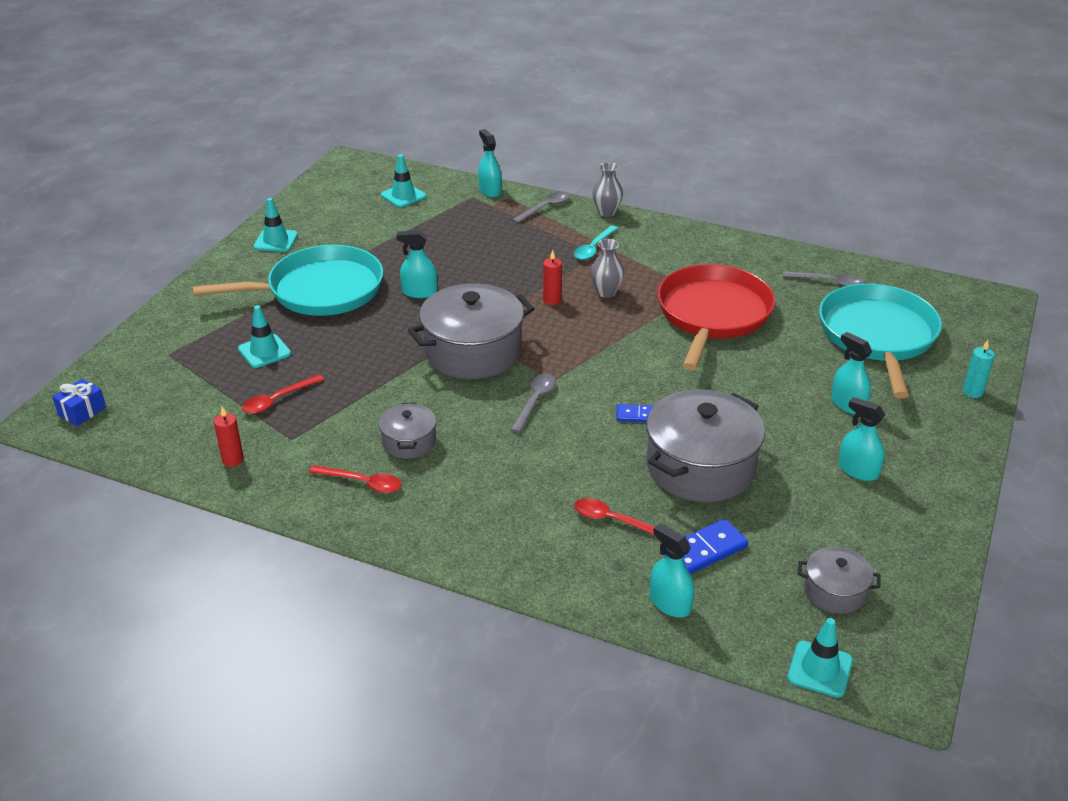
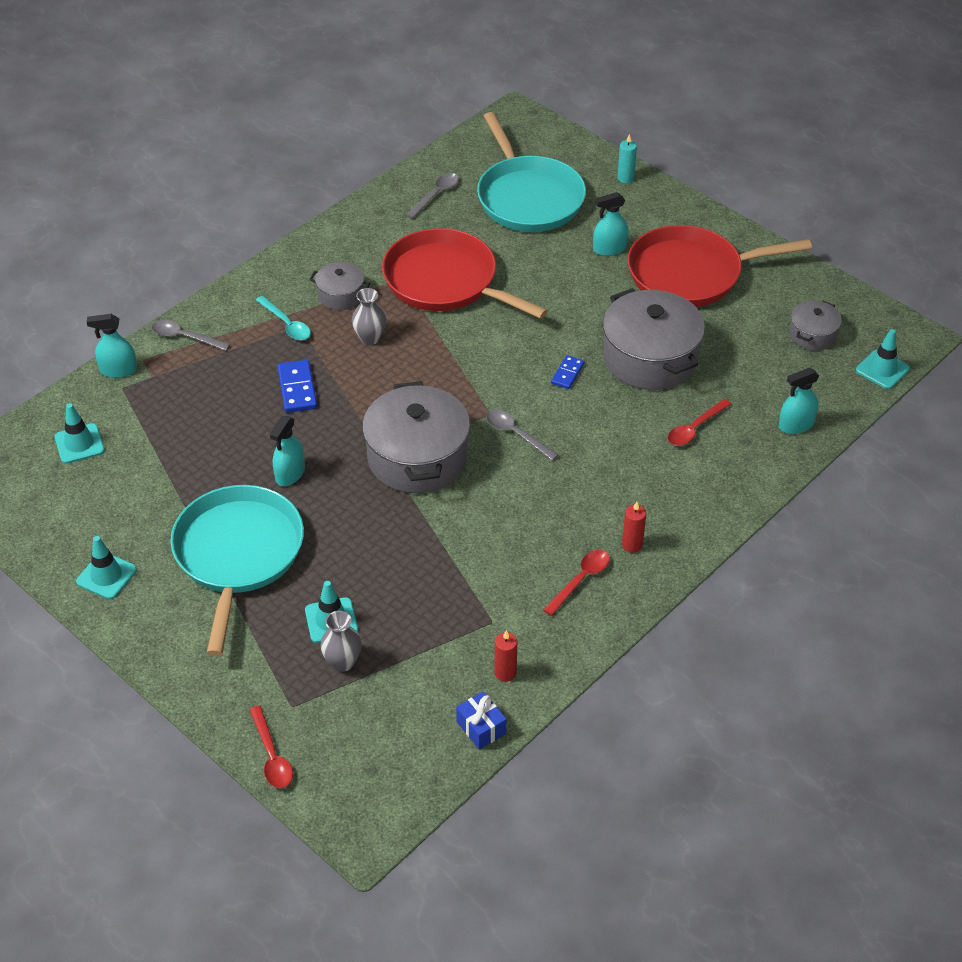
camera: 70 degrees left, 10 degrees up
blue gift [52,379,106,426] -> blue gift moved to [456,691,506,750]
red spoon [242,375,324,414] -> red spoon moved to [249,705,293,788]
grey pot [379,403,436,459] -> grey pot moved to [309,262,370,310]
grey spoon [512,191,570,223] -> grey spoon turned 45 degrees counterclockwise [152,320,230,351]
red candle [543,250,562,305] -> red candle moved to [622,502,646,553]
grey vase [593,162,623,217] -> grey vase moved to [320,611,362,672]
blue domino [665,519,748,574] -> blue domino moved to [277,360,317,413]
turquoise pan [819,284,942,398] -> turquoise pan turned 135 degrees counterclockwise [477,112,586,232]
turquoise spray bottle [838,397,885,481] -> red pan [627,225,812,307]

